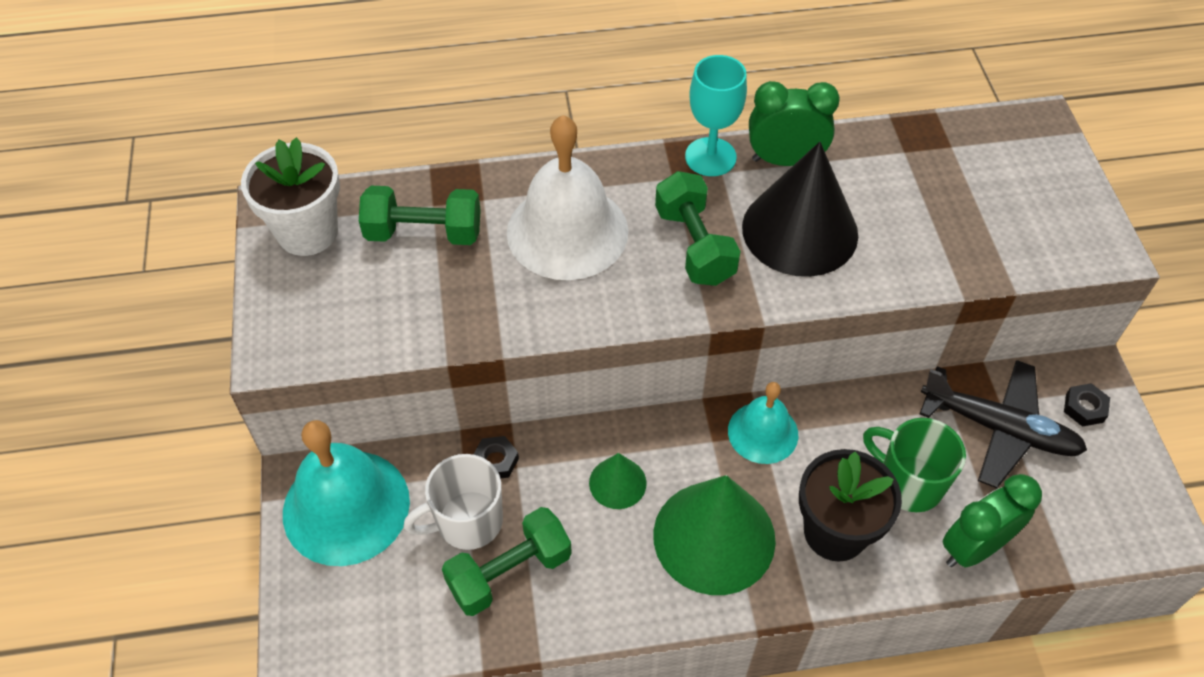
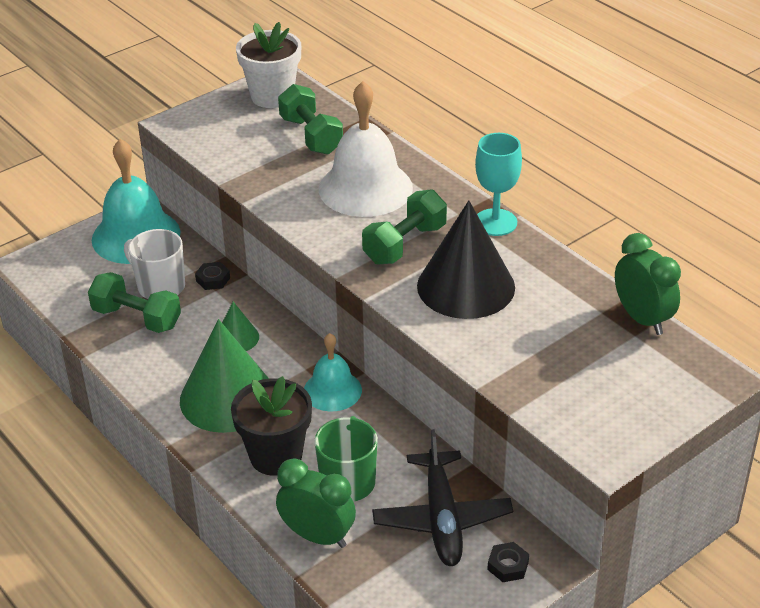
camera: 60 degrees right, 15 degrees down
green clock [749,81,840,166] -> green clock moved to [615,233,681,335]

